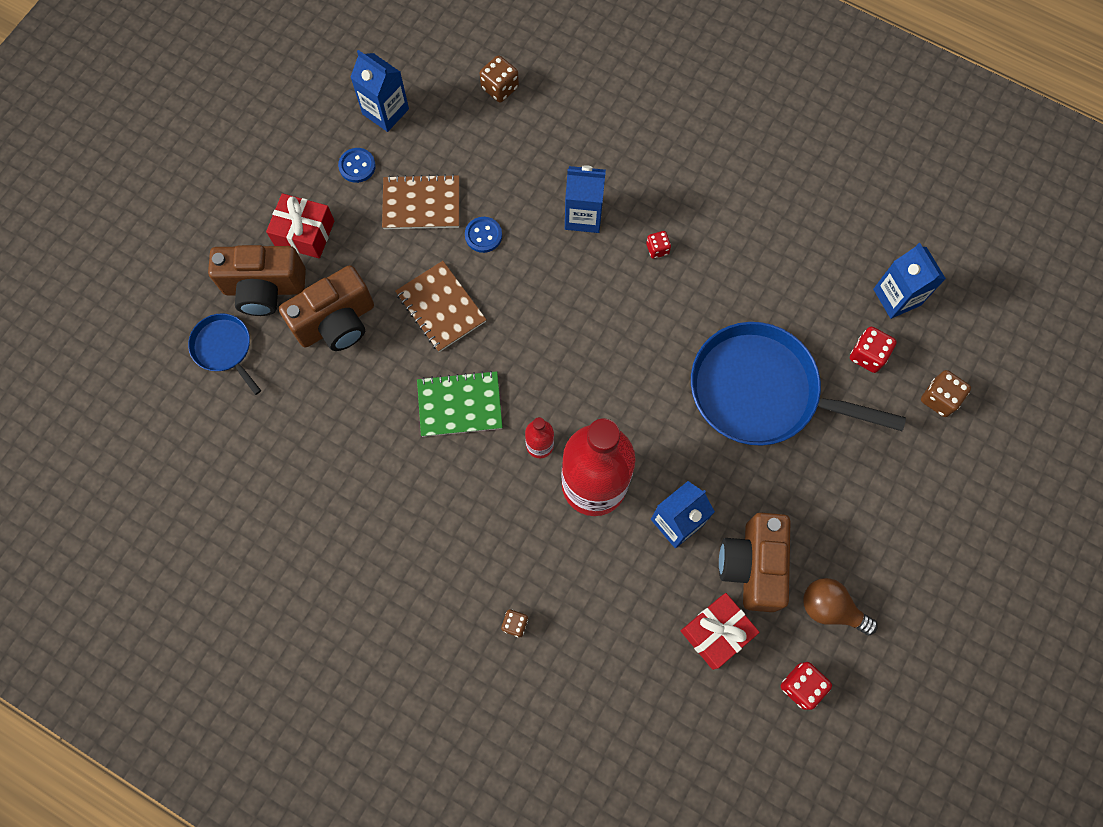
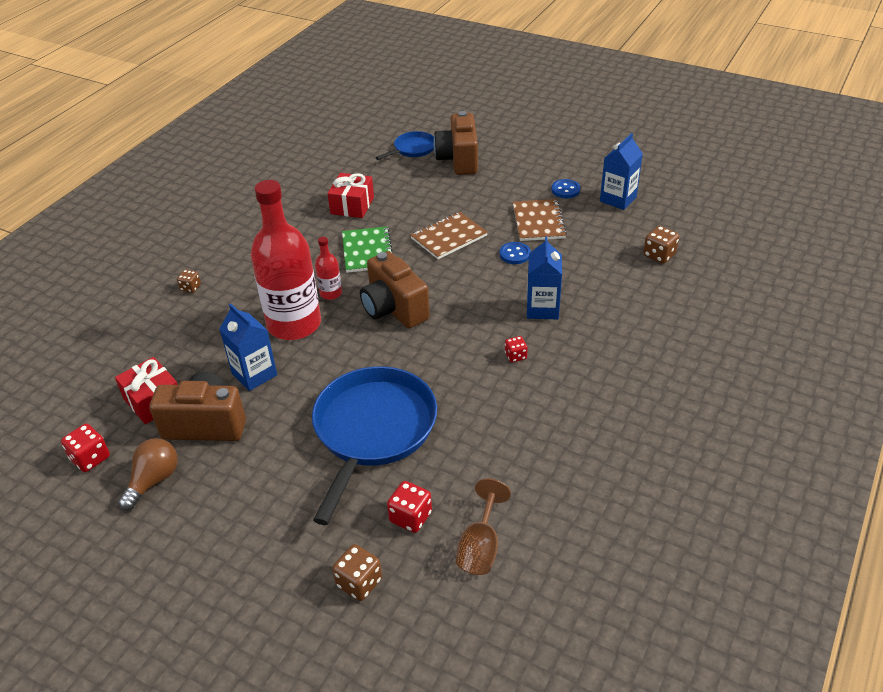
camera: 90 degrees right, 30 degrees down
red gift [266,193,334,259] -> red gift moved to [327,173,374,218]
brown camera [279,265,374,351] -> brown camera moved to [360,251,430,328]
blue carton [873,243,946,319] -> brown goblet [456,478,511,575]

